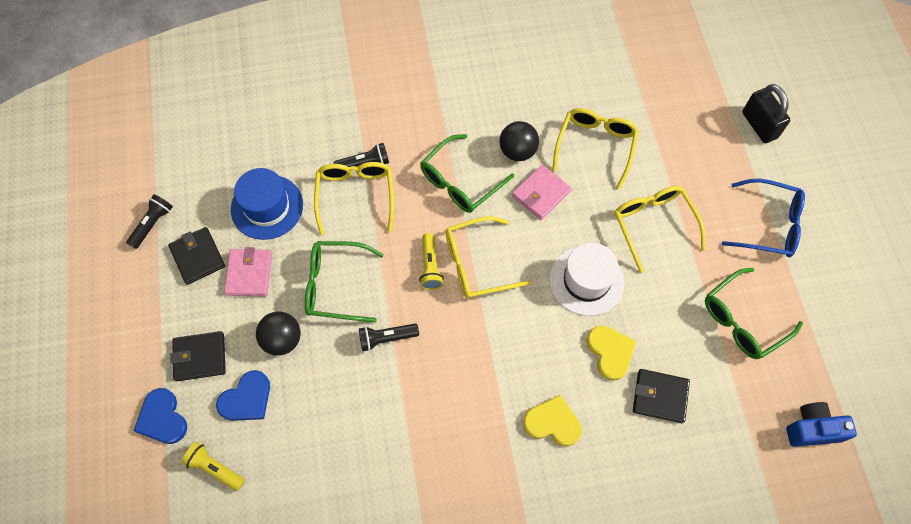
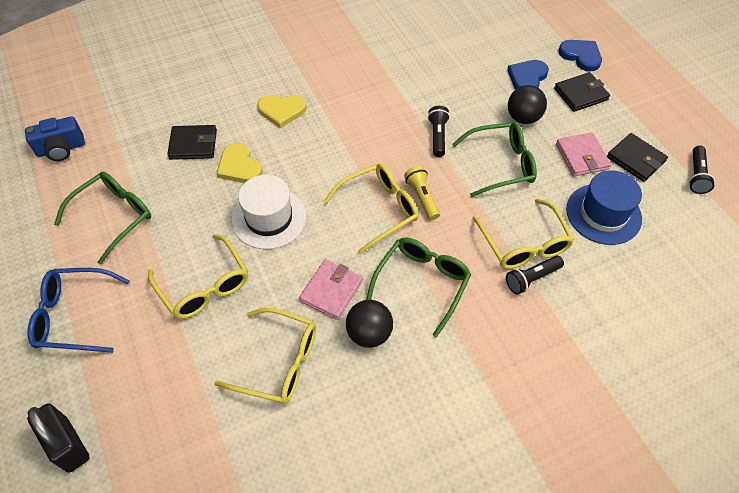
camera: 165 degrees right, 10 degrees down
yellow flashlight [182,442,245,491] -> none
black flashlight [359,323,419,351] -> black flashlight turned 60 degrees counterclockwise [428,106,450,157]
yellow glasses [552,108,639,189] -> yellow glasses turned 75 degrees counterclockwise [214,308,316,404]

